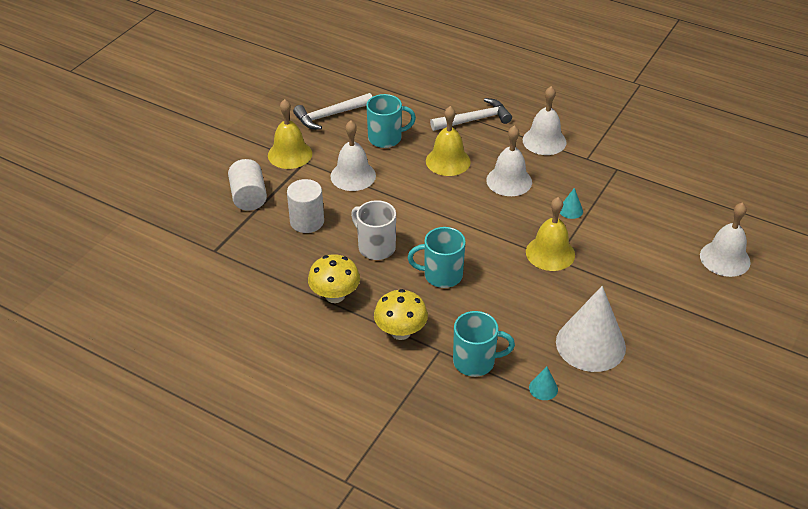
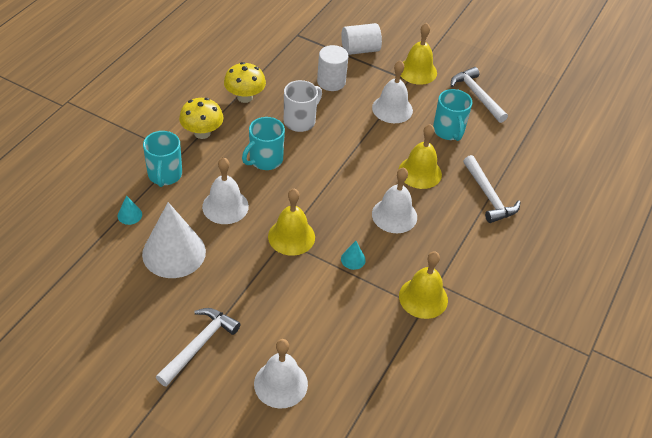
camera: 85 degrees right, 5 degrees up
turquoise mug [408,227,466,288] -> turquoise mug turned 135 degrees counterclockwise [242,117,285,170]
white bell [523,86,567,155] -> white bell moved to [202,157,249,224]
none -> white hammer [156,308,241,387]
none -> yellow bell [399,251,448,319]

